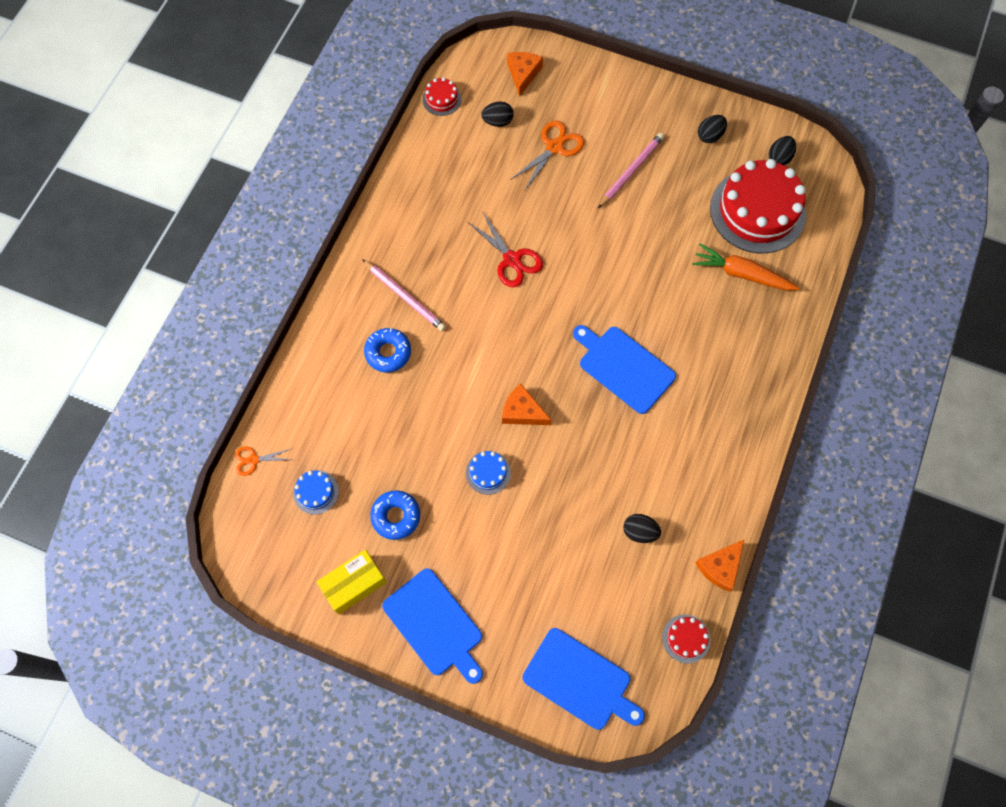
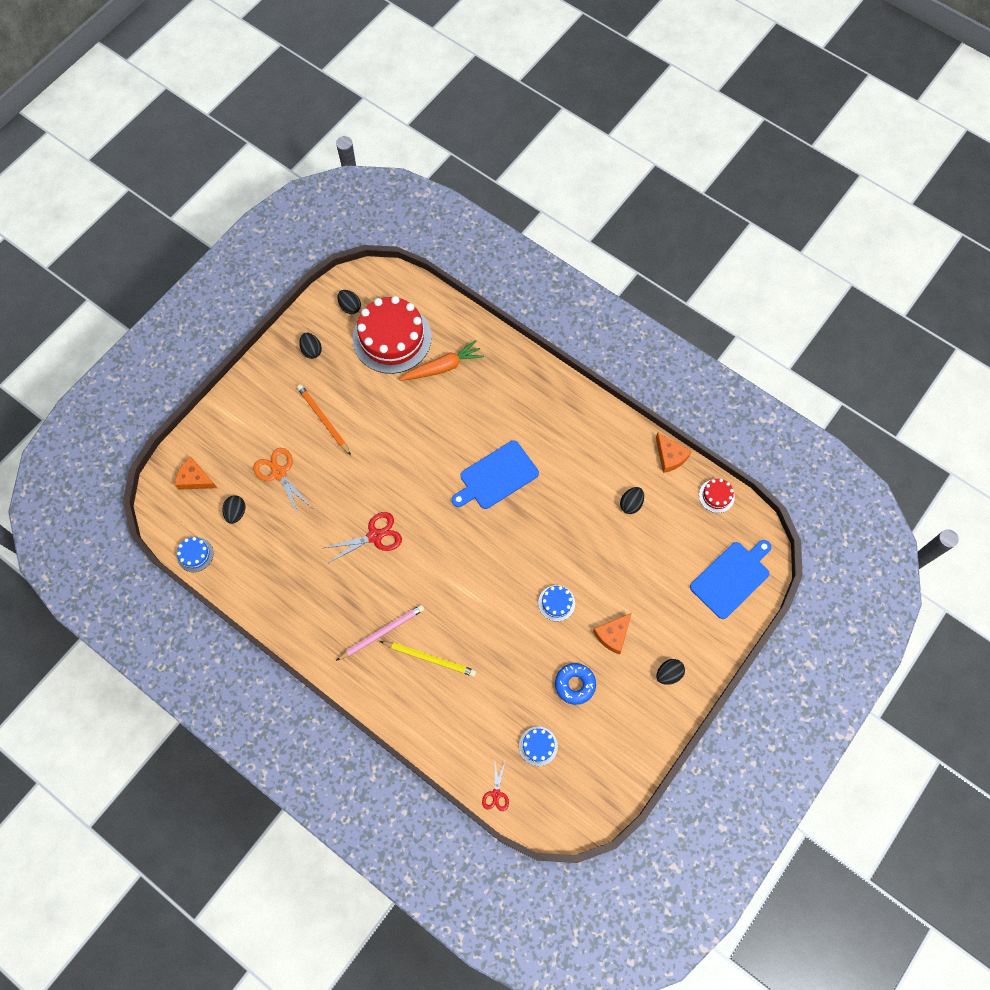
camera: 75 degrees left, 0 degrees up
orange scissors [235,446,291,476] -> red scissors [482,762,509,811]
yellow box [317,550,387,614] -> none
blue donut [364,328,411,372] -> yellow pencil [380,641,477,677]
blue cutting board [382,568,483,684] -> black egg [656,659,685,685]
red cake [422,77,461,116] -> blue cake [177,537,214,572]
orange cheese [502,384,551,425] -> orange cheese moved to [593,613,632,655]
pink pencil [598,133,664,208] -> orange pencil [297,384,351,455]
orange carrot [692,244,799,290] -> orange carrot turned 150 degrees counterclockwise [399,340,484,381]

